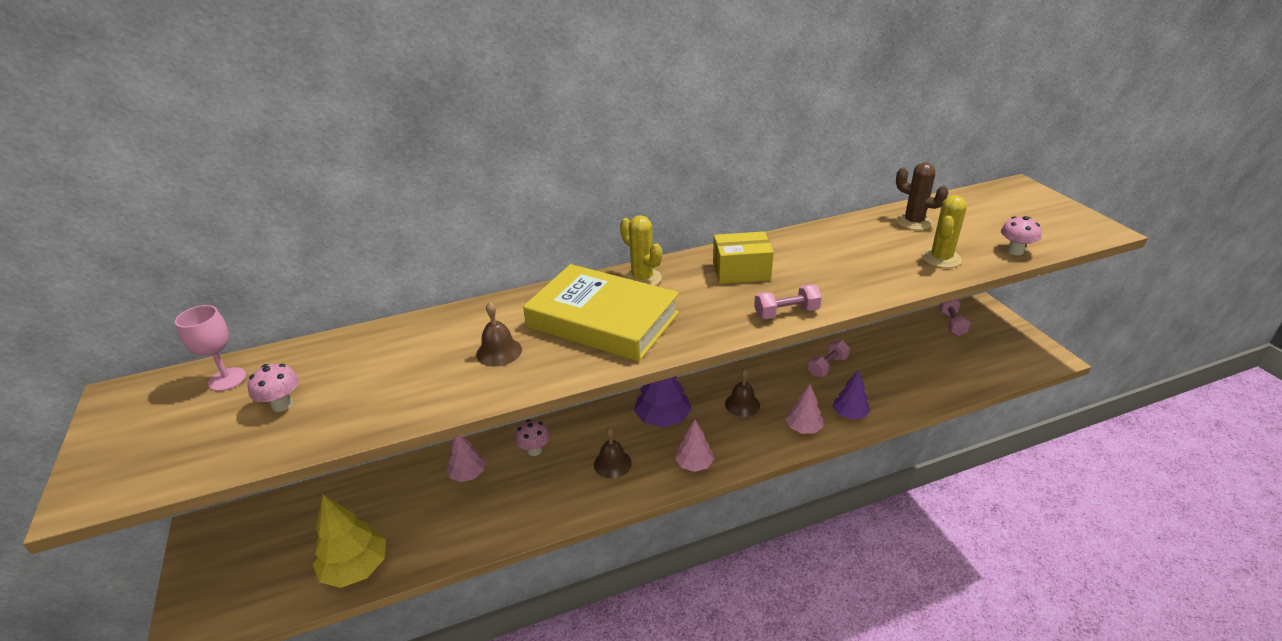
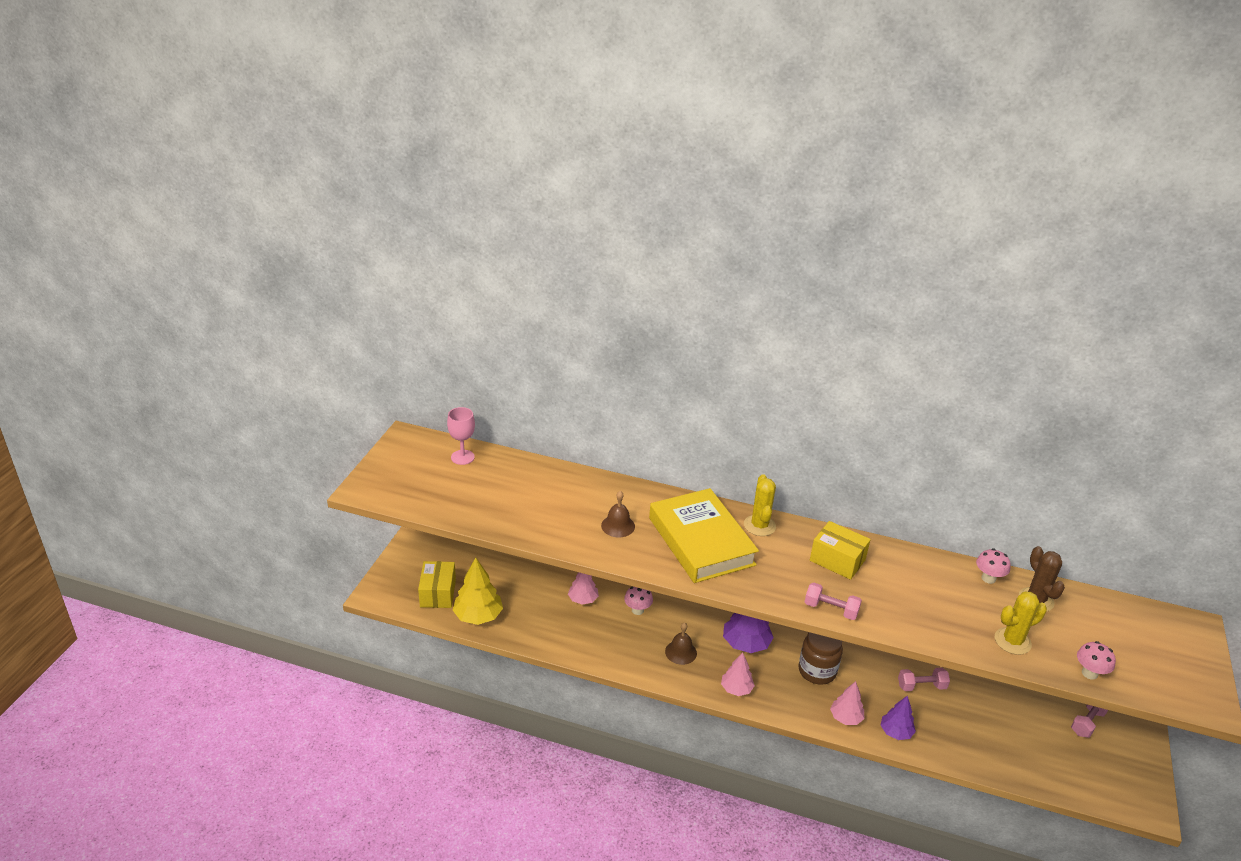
camera: 35 degrees right, 0 degrees up
pink mushroom [248,364,299,412] -> pink mushroom moved to [976,548,1011,584]
brown bell [725,369,760,417] -> brown jar [799,632,843,685]
none -> yellow box [418,561,456,608]

